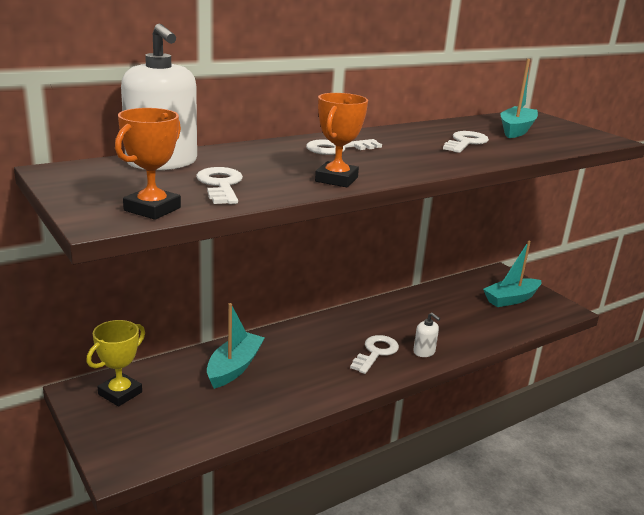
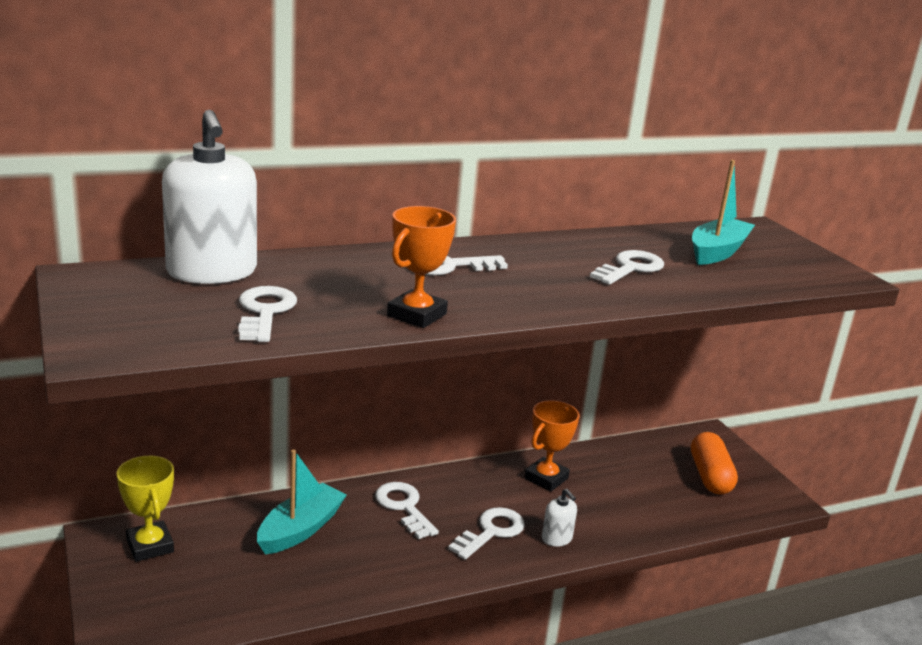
camera: 10 degrees right, 0 degrees up
yellow trophy [86,320,145,406] -> yellow trophy turned 75 degrees counterclockwise [116,456,174,562]
orange trophy [115,108,181,220] -> orange trophy moved to [524,400,579,491]
turquoise boat [483,241,541,307] -> orange capsule [691,432,738,495]
none -> white key [375,482,439,539]

